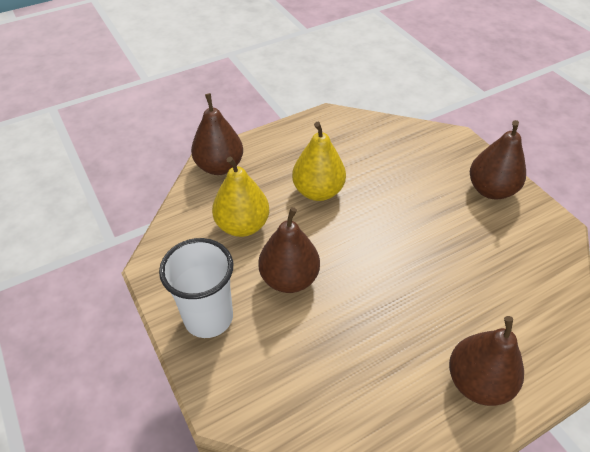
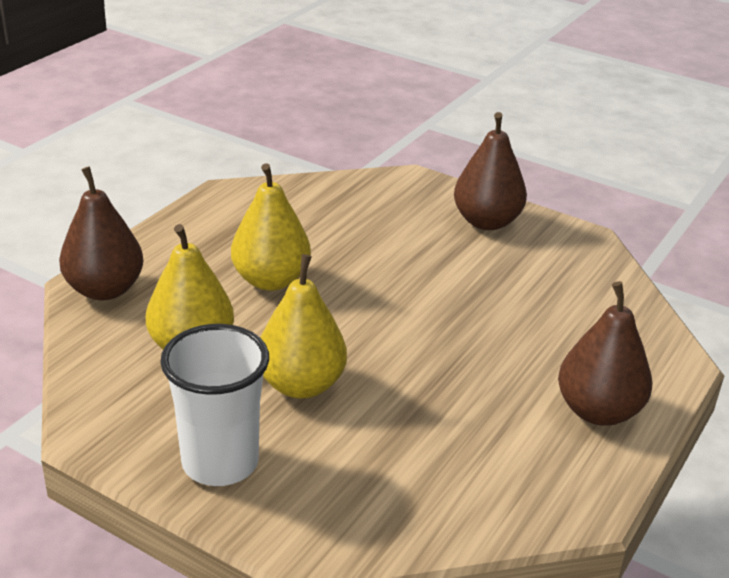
camera: 30 degrees left, 15 degrees down
brown pear [258,207,320,293] -> yellow pear [260,254,347,399]

